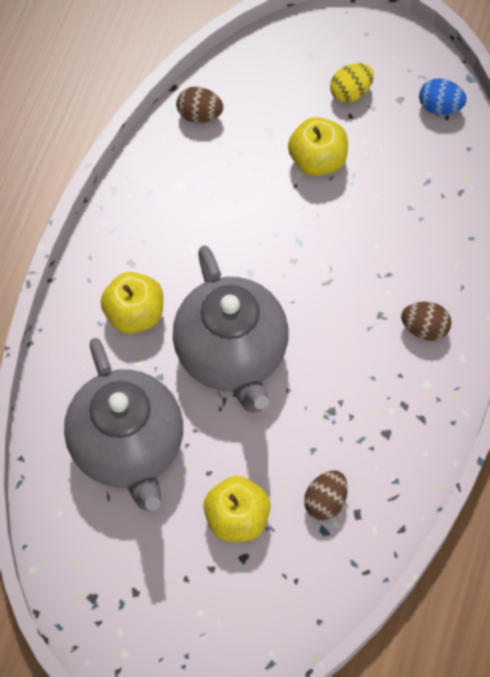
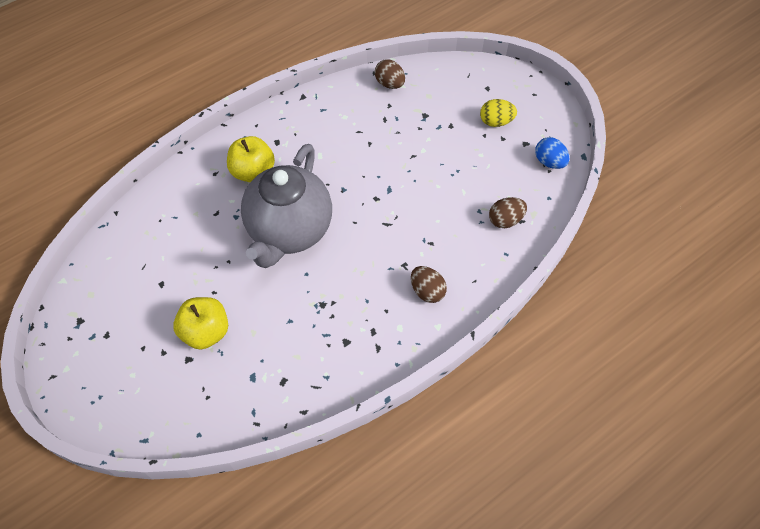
camera: 35 degrees right, 5 degrees down
grey teapot [64,338,183,511] -> none
yellow apple [288,117,348,176] -> none
brown egg [304,470,348,520] -> brown egg moved to [489,197,527,228]

